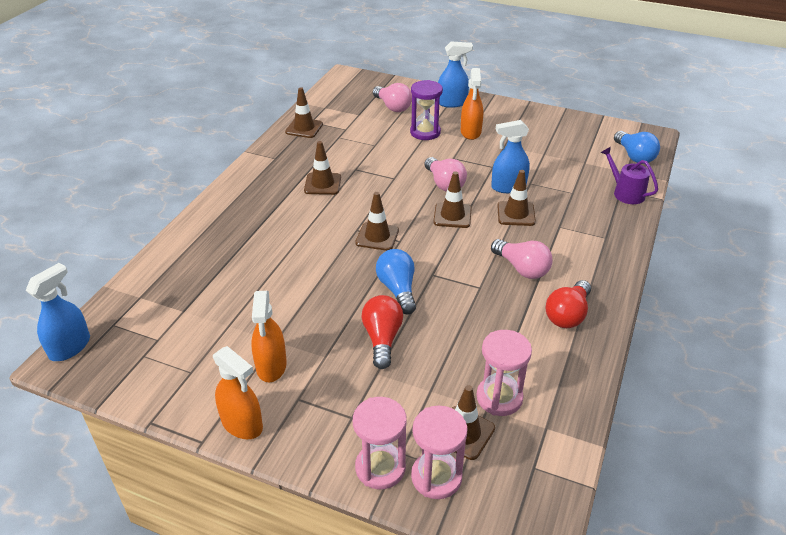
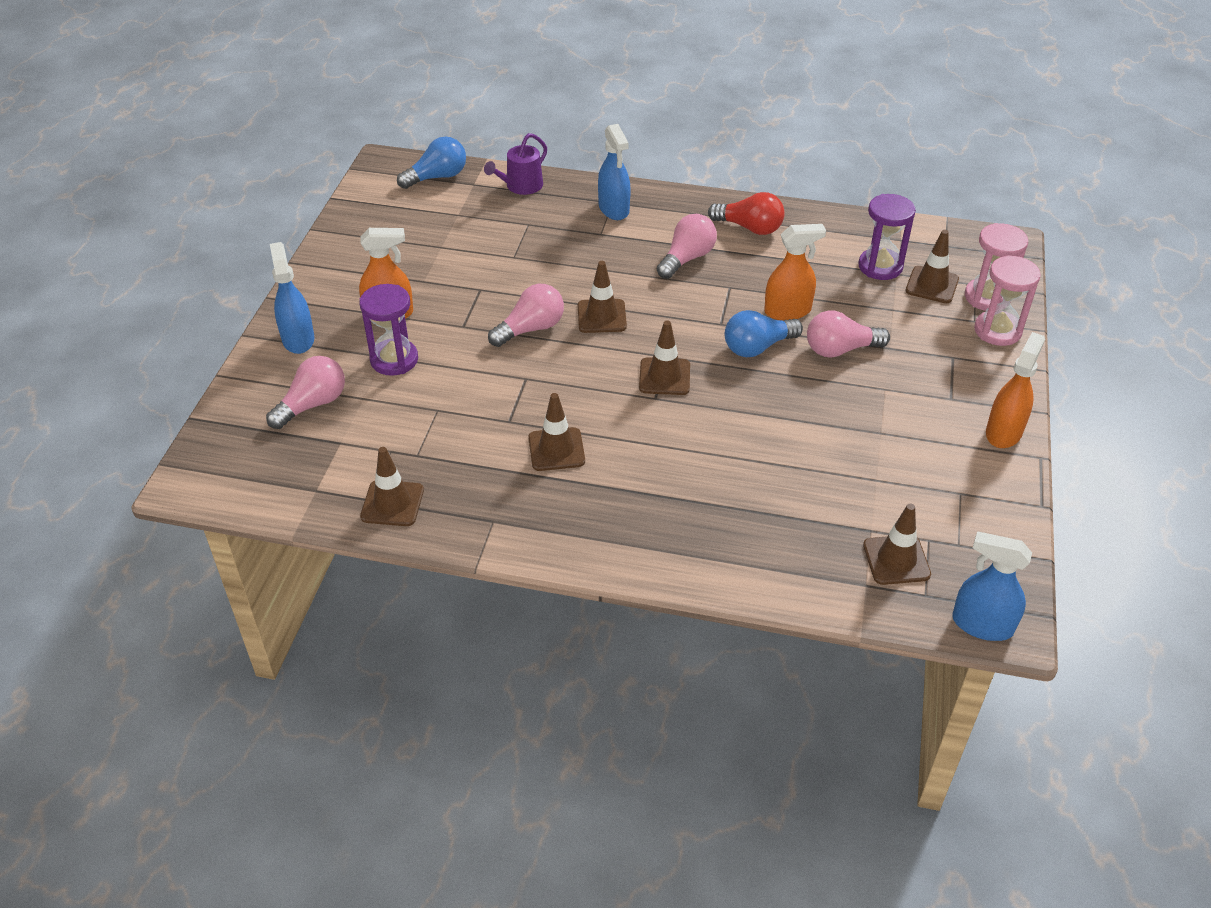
camera: 100 degrees left, 5 degrees up
orange spray bottle [251,291,287,382] -> orange spray bottle moved to [764,224,826,321]
red light bulb [361,295,403,369] -> pink light bulb [807,310,890,358]
pink hourglass [476,330,532,416] -> purple hourglass [858,194,916,280]
blue spray bottle [491,120,530,193] -> blue spray bottle moved to [598,124,631,220]
brown traffic cone [497,170,536,226] -> brown traffic cone moved to [863,504,931,585]

